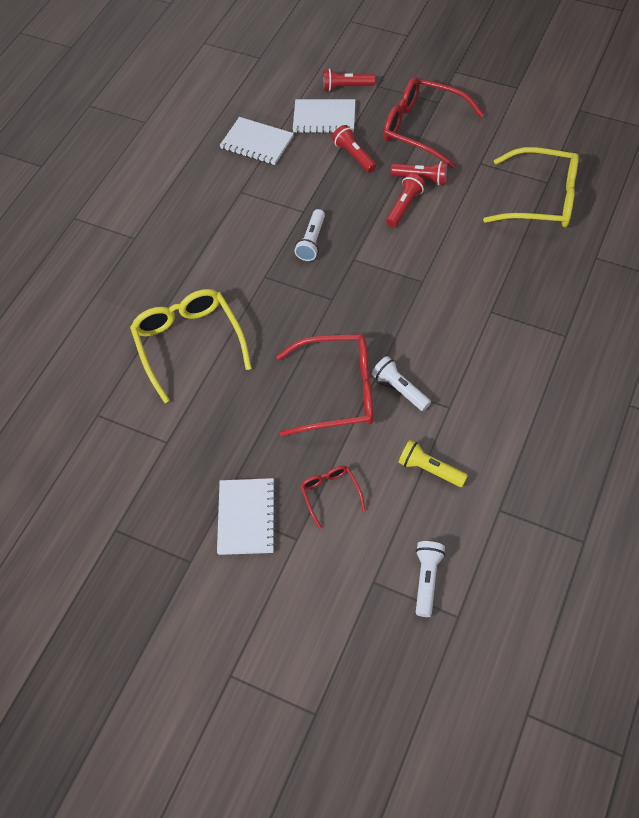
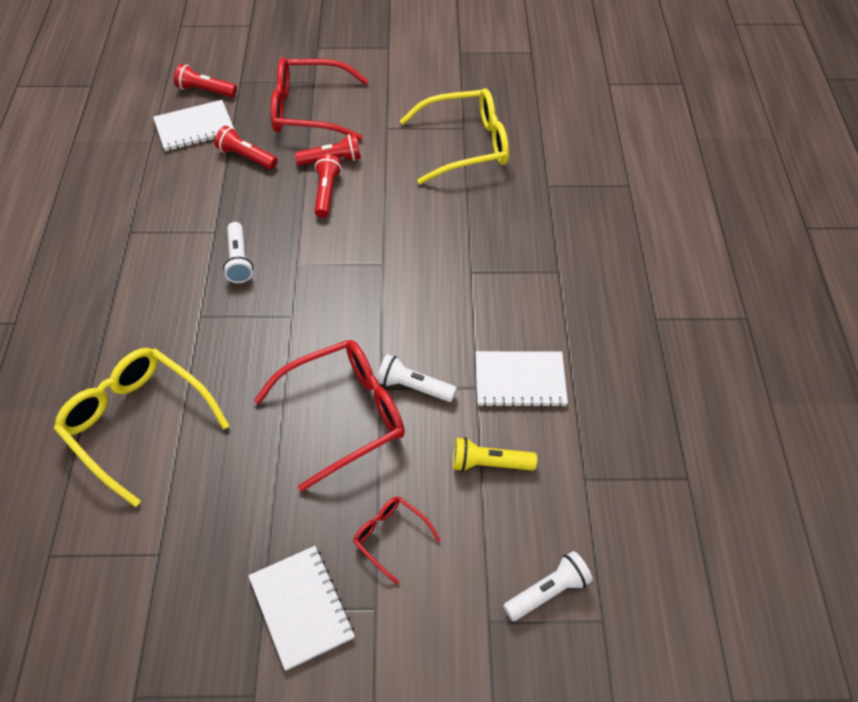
camera: 30 degrees left, 5 degrees down
white notebook [220,117,294,165] -> white notebook moved to [475,351,568,407]
red flashlight [323,69,375,92] -> red flashlight turned 45 degrees clockwise [174,64,237,97]
white flashlight [416,541,445,617] -> white flashlight turned 75 degrees clockwise [503,551,593,621]

